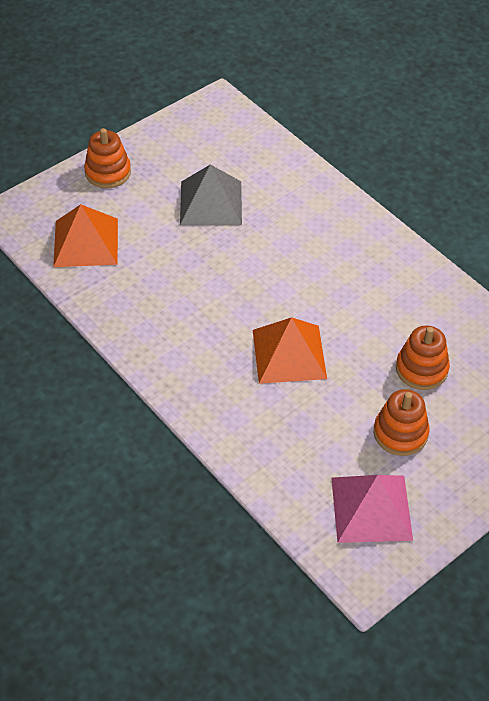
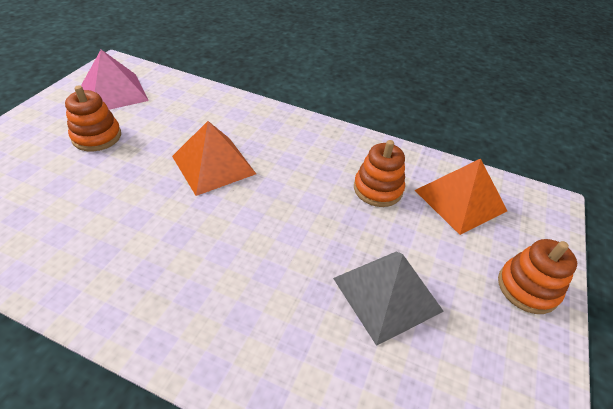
camera: 150 degrees right, 5 degrees down
orange stacking toy [396,326,450,390] -> orange stacking toy moved to [354,140,405,207]

